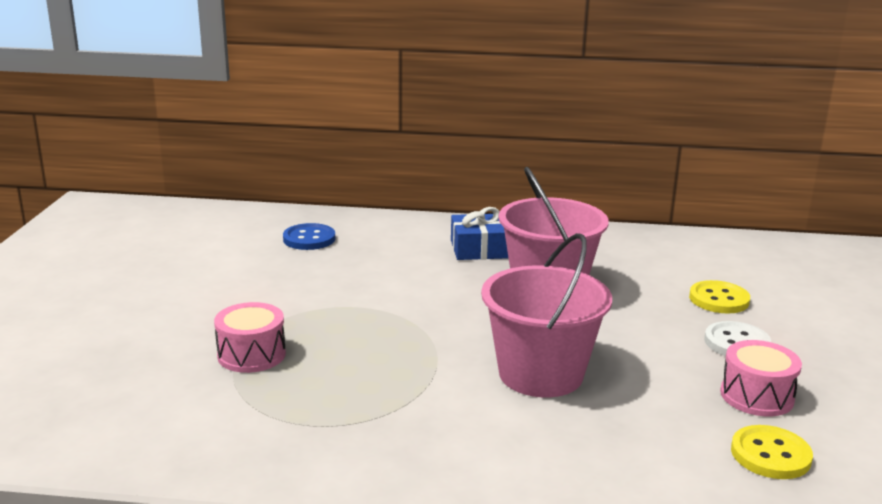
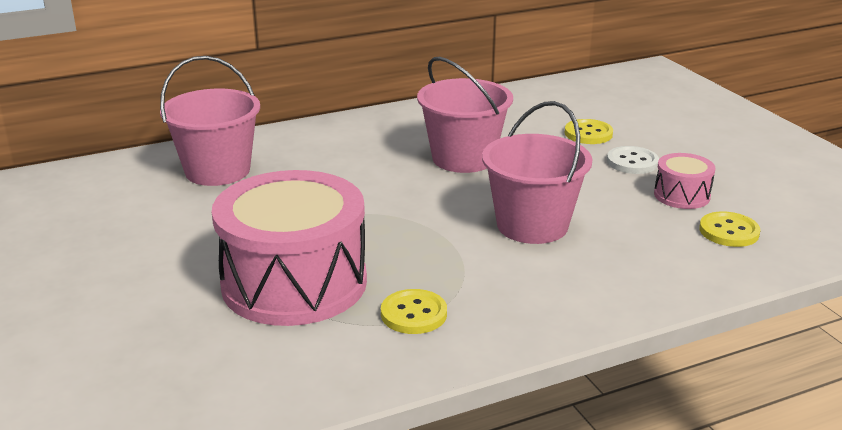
camera: 30 degrees left, 5 degrees up
pink drum [214,302,286,373] -> pink drum [212,170,367,326], size x2.25
blue button [283,223,335,250] -> pink bucket [160,56,260,186]
blue gift [451,207,508,260] -> none
none -> yellow button [381,289,447,334]

